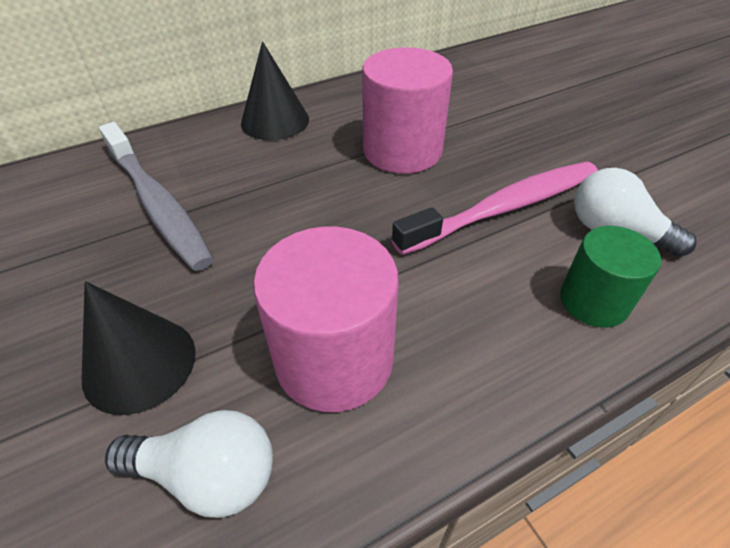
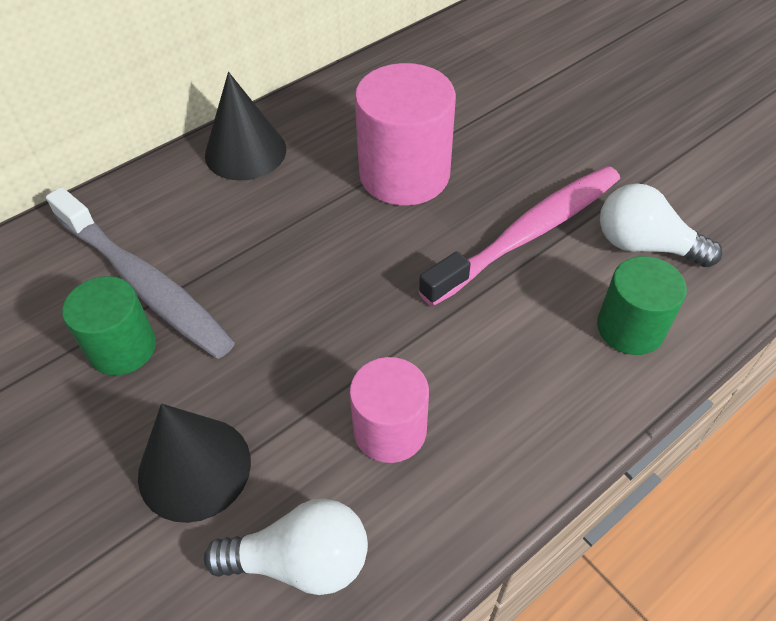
camera: 10 degrees left, 5 degrees up
pink cylinder [253,227,399,412] -> pink cylinder [349,357,429,463], size x0.62
none -> green cylinder [62,276,156,376]

